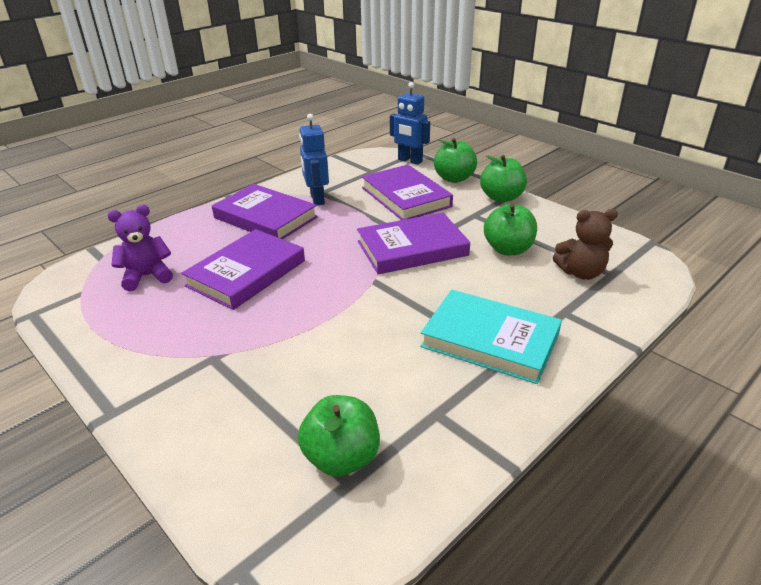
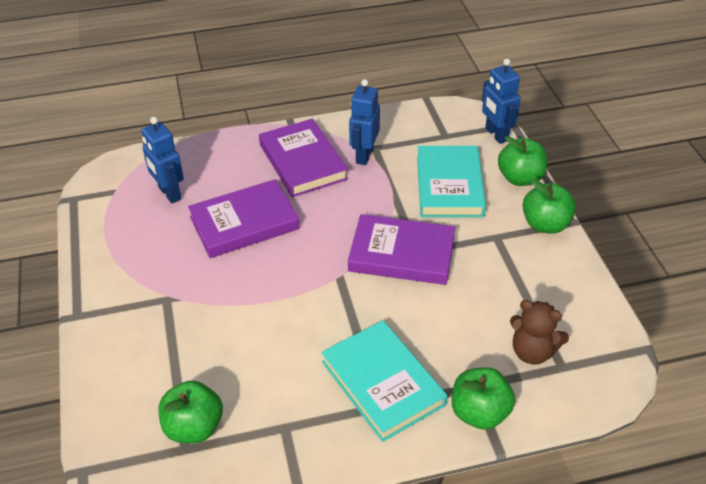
camera: 30 degrees right, 10 degrees up
purple teddy bear [107,205,173,291] -> blue robot [141,117,184,203]
purple book [362,165,453,220] -> turquoise book [417,146,486,217]
green apple [484,204,537,255] -> green apple moved to [452,367,515,430]

